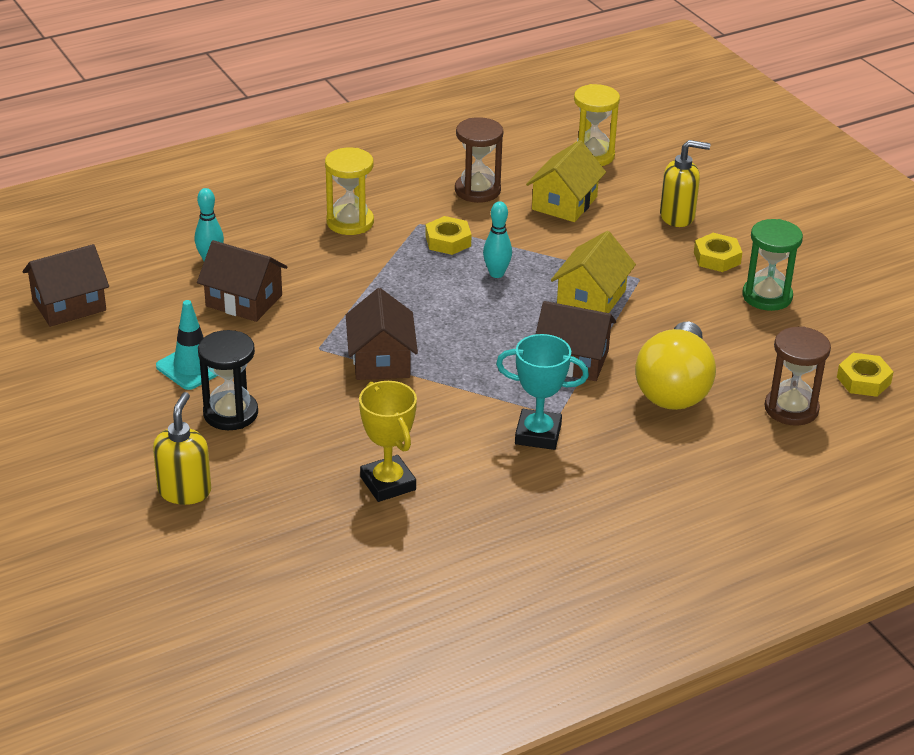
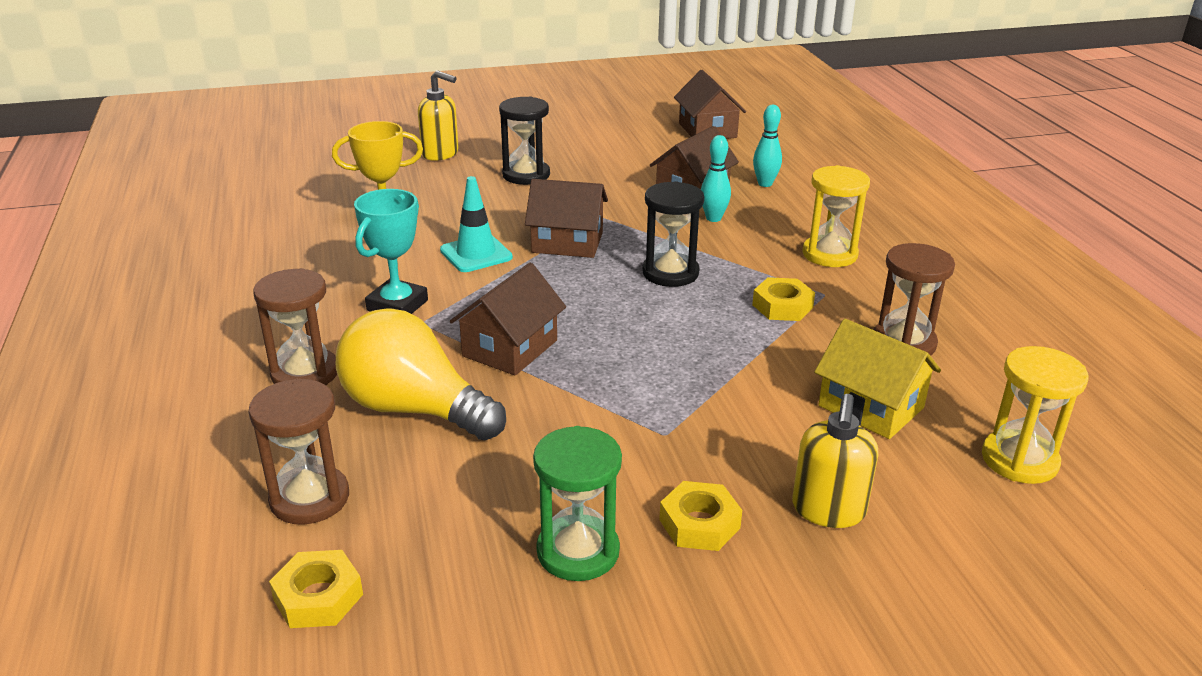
camera: 105 degrees right, 5 degrees down
turquoise traffic cone [156,300,217,390] -> turquoise traffic cone moved to [440,176,513,272]
turquoise bowling pin [483,201,512,278] -> turquoise bowling pin moved to [701,135,731,222]
yellow house [551,231,636,313] -> none
none -> brown hourglass [253,268,337,385]
none -> black hourglass [642,181,704,287]

